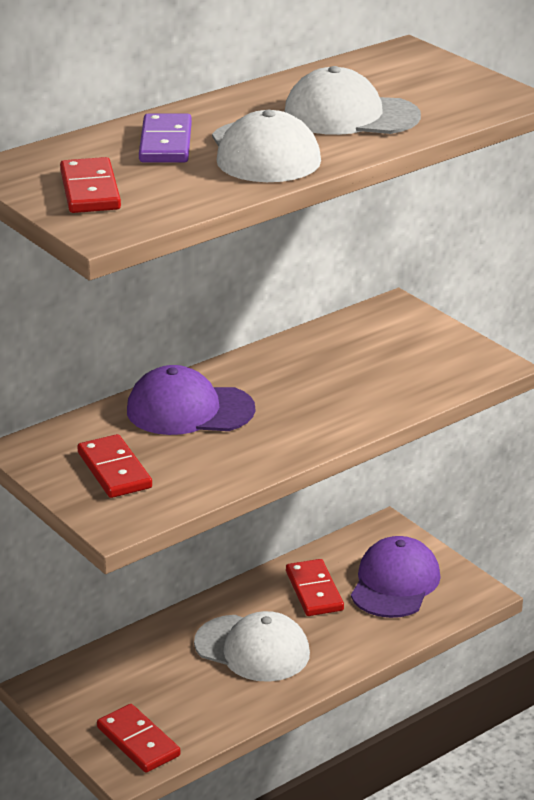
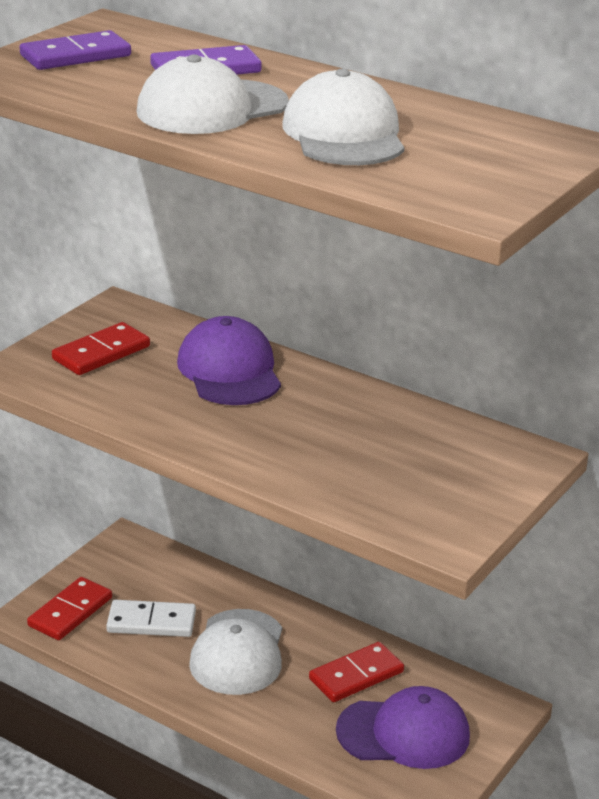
camera: 70 degrees right, 0 degrees up
red domino [60,157,121,213] -> purple domino [20,30,131,70]
none -> white domino [106,600,196,637]

